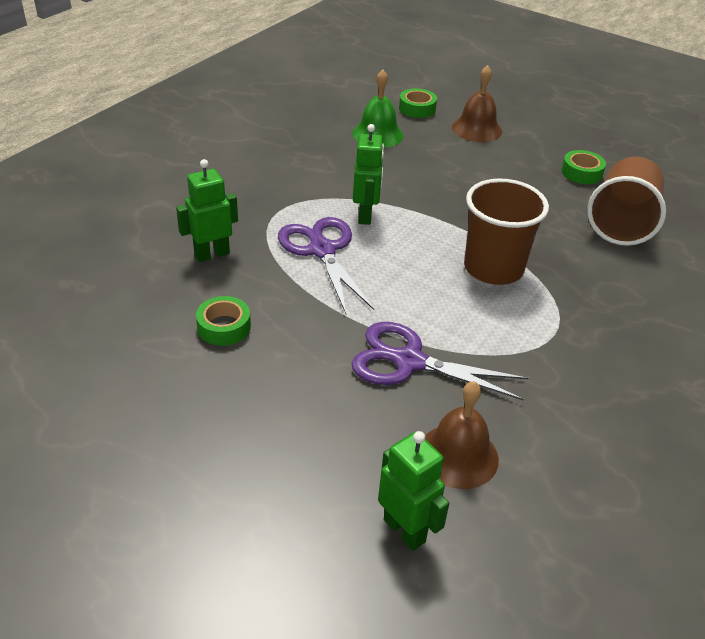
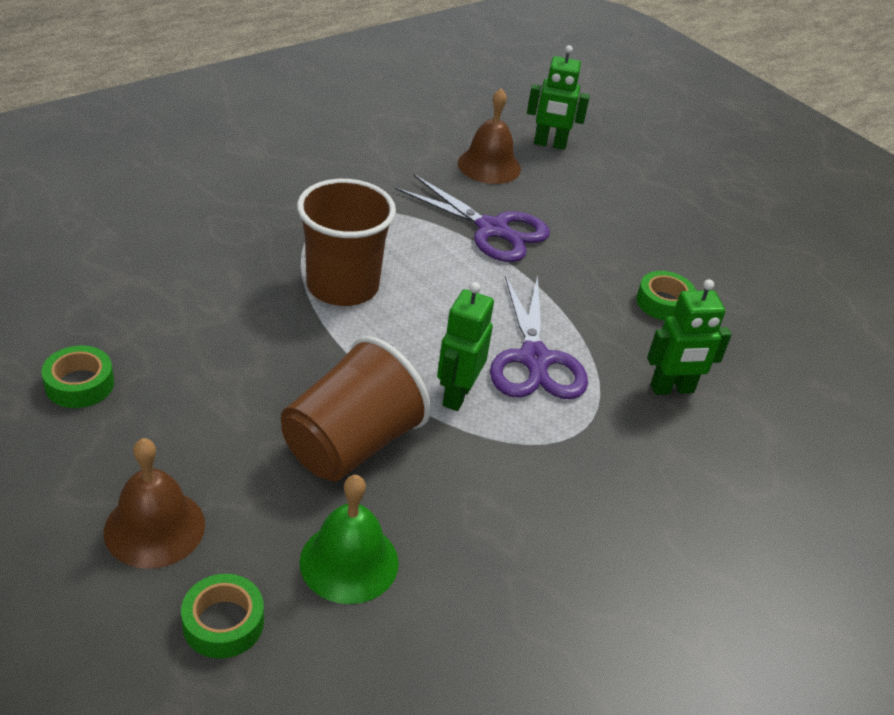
camera: 165 degrees left, 0 degrees up
green robot [378,431,449,551] -> green robot turned 60 degrees counterclockwise [527,45,590,150]
brown cup [587,157,666,246] -> brown cup moved to [281,336,431,482]

